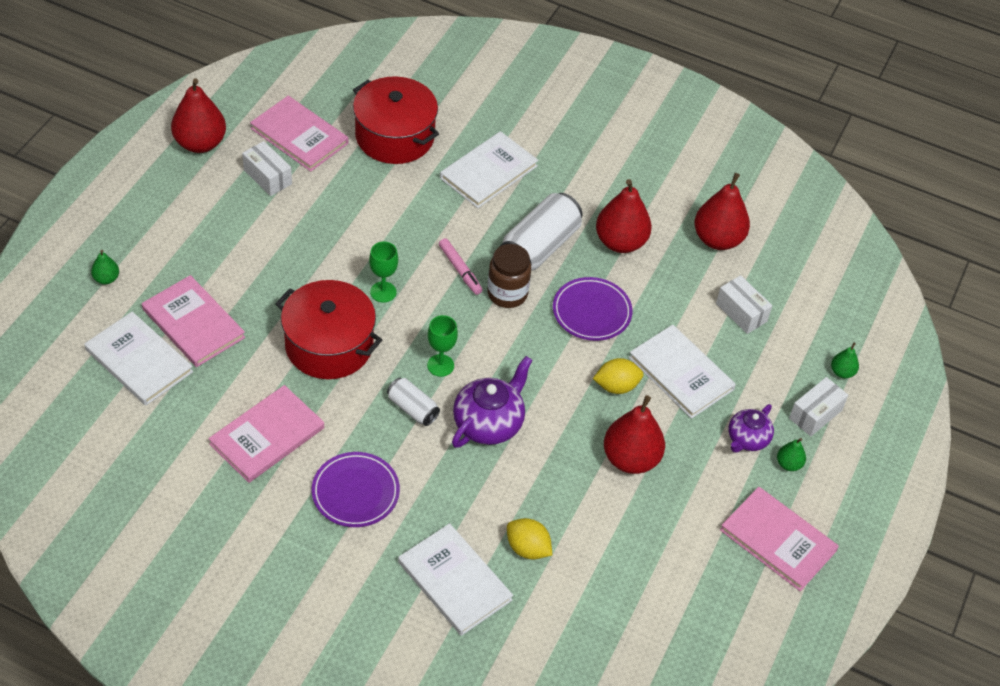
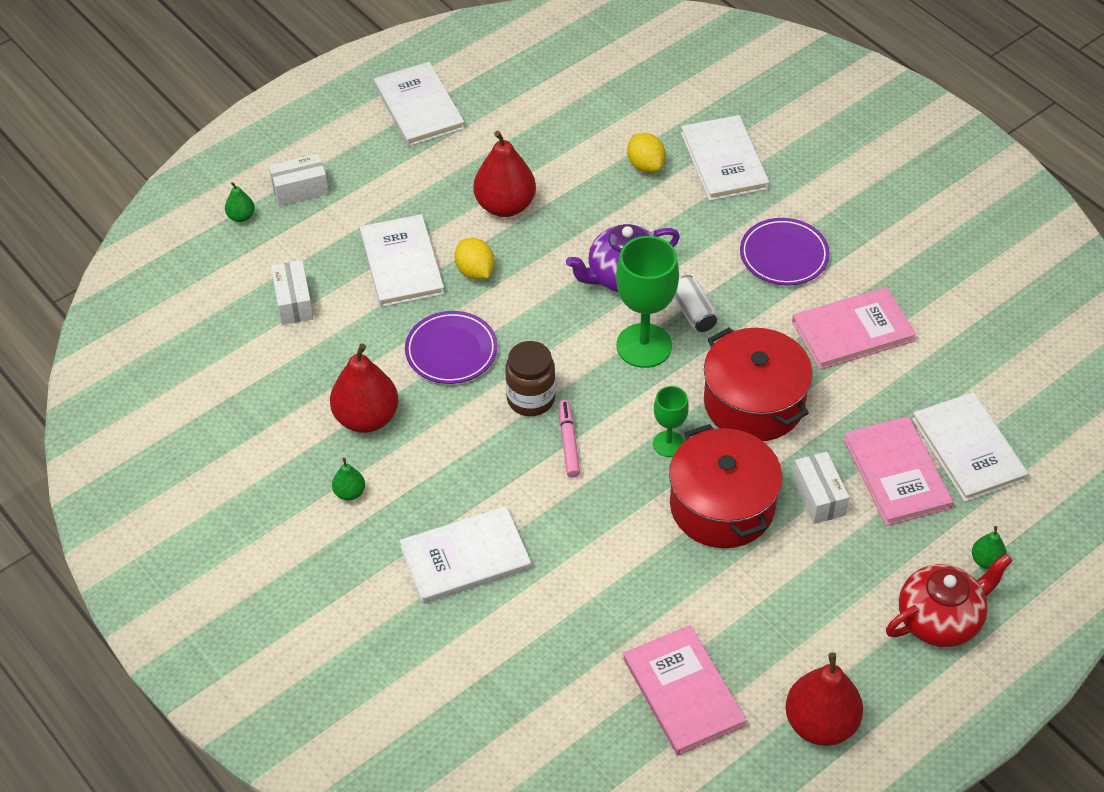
camera: 150 degrees left, 0 degrees up
white box [242,141,292,196] -> white box moved to [792,452,849,524]
red pot [353,76,439,164] -> red pot moved to [669,424,783,548]
green goblet [427,315,458,377] -> green goblet [616,236,679,368], size x1.84
white can [500,193,583,271] -> none
yellow lemon [593,358,644,394] -> yellow lemon turned 45 degrees clockwise [454,238,495,280]
red pear [694,173,750,250] -> none
pink book [720,487,839,591] -> white book [374,62,465,146]
purple teapot [729,404,774,453] -> none
green pear [777,438,806,471] -> green pear moved to [332,458,365,500]
none -> red teapot [886,554,1013,647]

